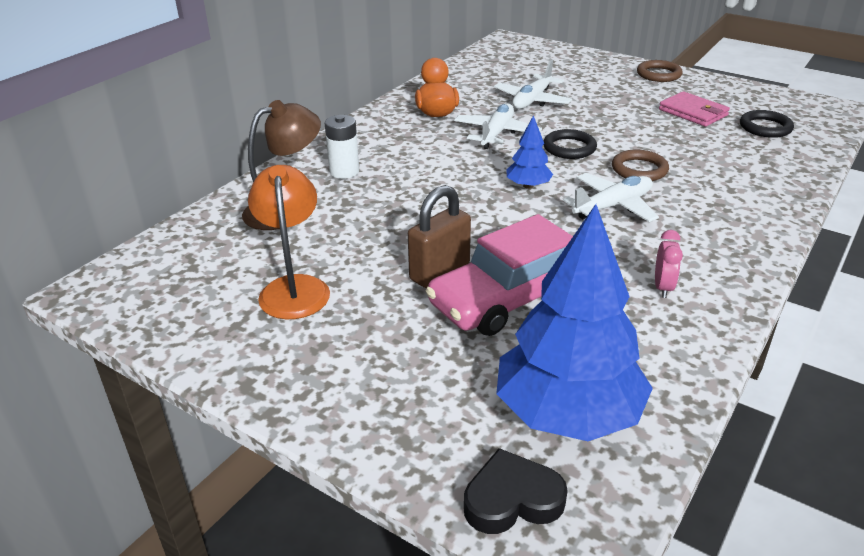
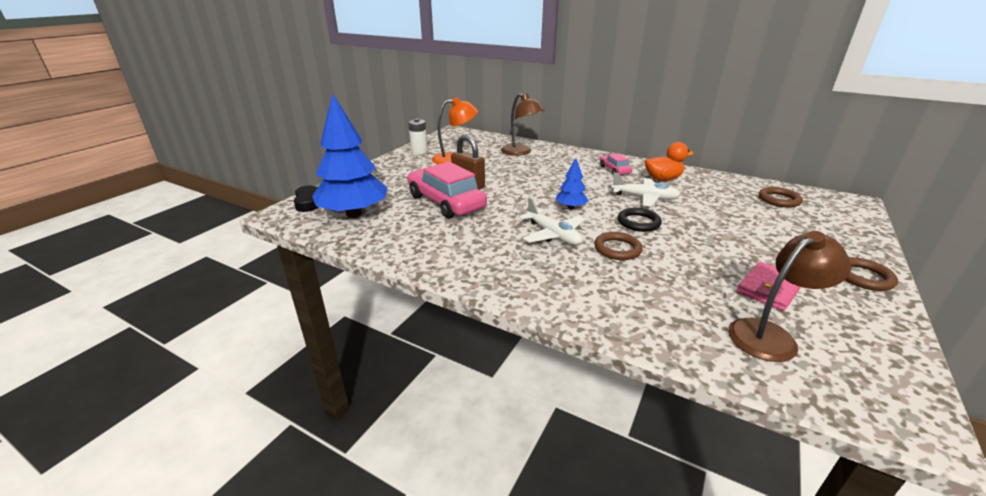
camera: 85 degrees right, 5 degrees down
white battery [325,115,359,179] -> white battery moved to [408,119,428,154]
white plane [494,60,572,109] -> none
pink clock [655,230,683,298] -> none
black ring [740,110,794,138] -> brown lamp [728,231,851,362]
none -> pink car [600,153,632,175]
none -> brown ring [759,187,803,207]

